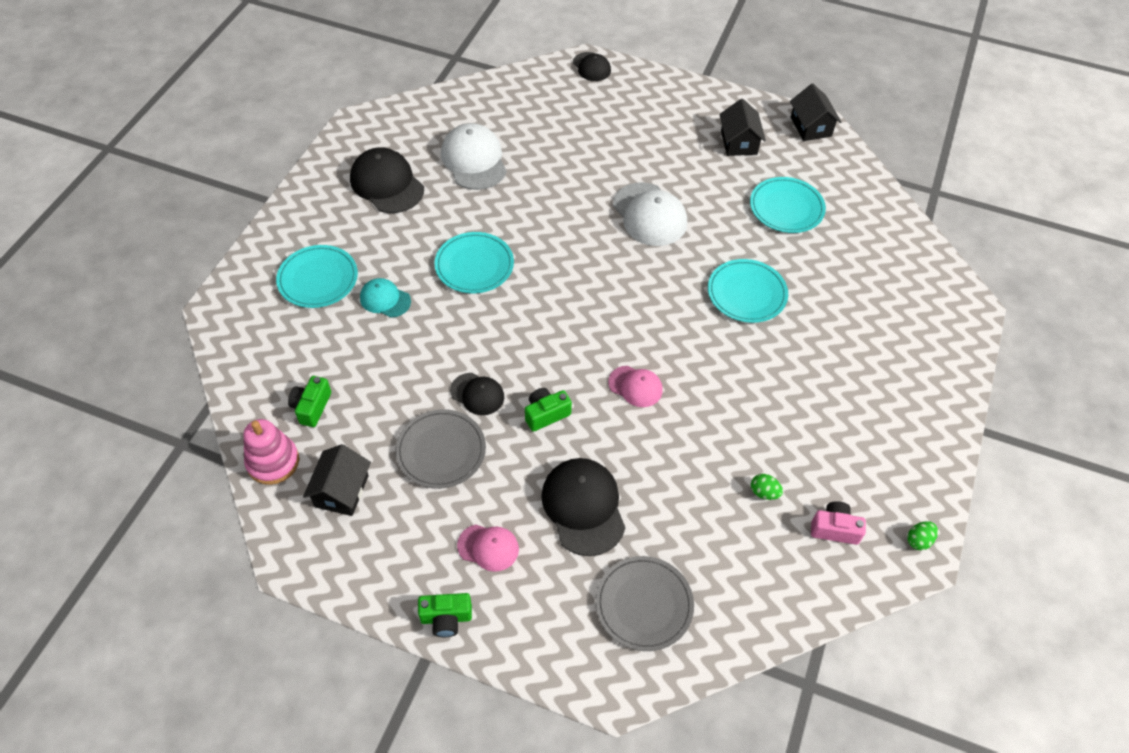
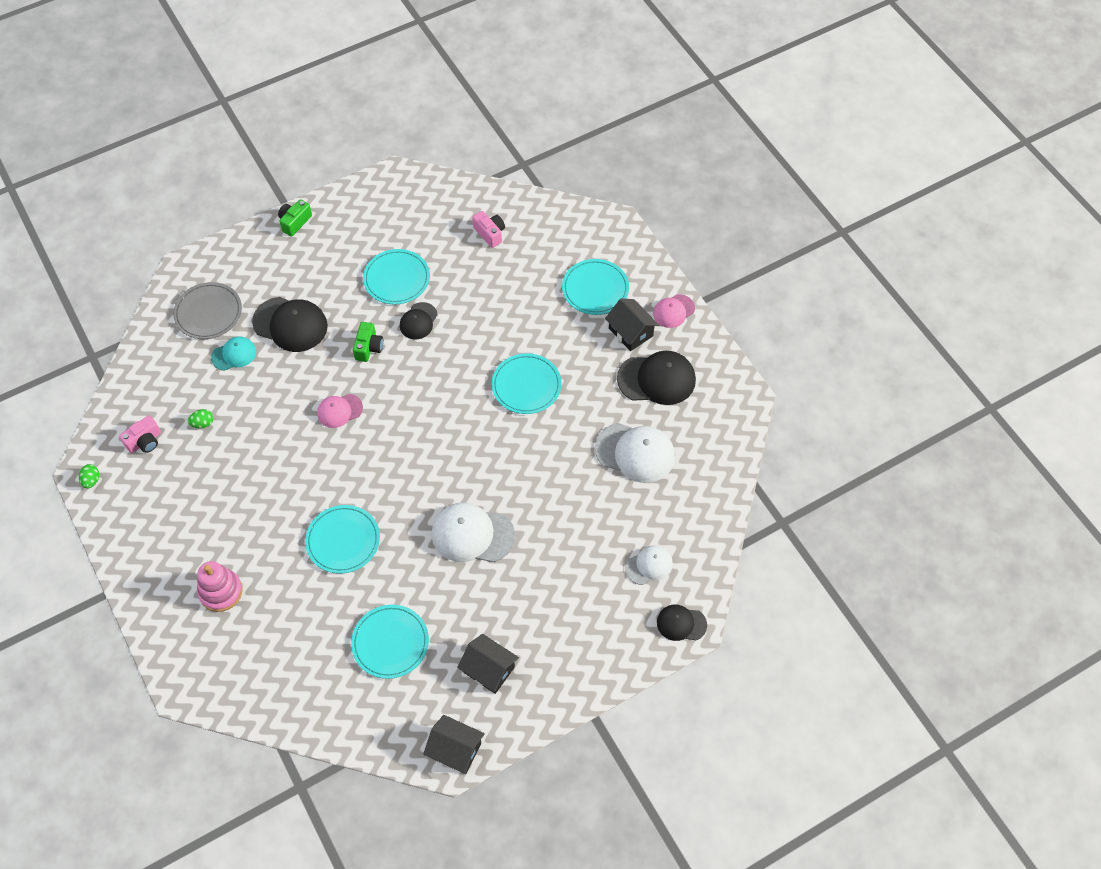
camera: 130 degrees right, 5 degrees up
pink stacking toy [243,419,299,485] -> pink stacking toy moved to [197,561,243,612]
green camera [288,376,331,427] -> pink camera [472,211,505,248]
black house [303,444,371,516] -> black house moved to [605,298,659,351]
turquoise cap [360,278,411,318] -> turquoise cap moved to [211,336,256,371]
grey plate [395,409,486,489] -> turquoise plate [363,249,430,305]
black cap [450,373,504,415] -> black cap turned 45 degrees counterclockwise [400,302,438,339]
pink cap [457,524,519,572] -> pink cap moved to [653,294,695,328]
none -> white cap [625,545,673,585]

